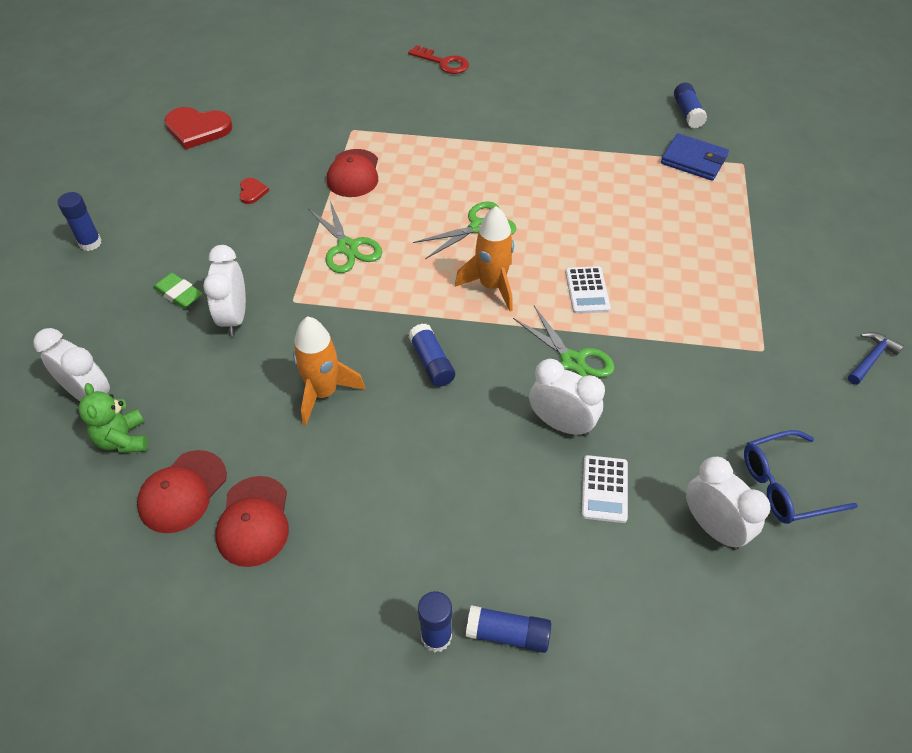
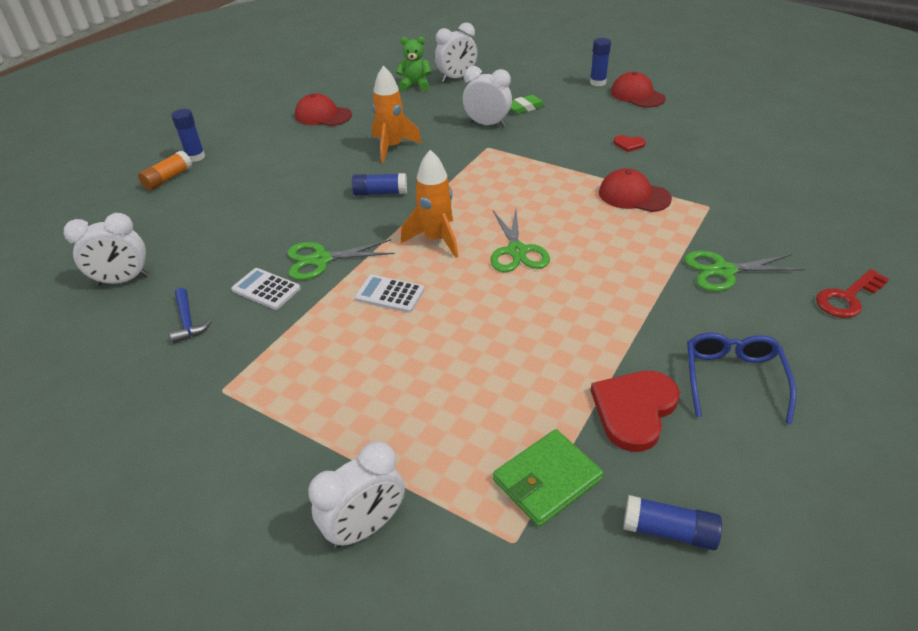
camera: 115 degrees right, 10 degrees down
red cap [137,450,227,533] -> red cap moved to [611,72,666,108]
red heart [164,107,233,149] -> red heart moved to [590,371,680,452]
green scissors [309,201,382,273] -> green scissors moved to [684,251,805,292]
blue glue stick [466,605,551,653] -> orange glue stick [138,151,192,190]
white clock [529,359,605,437] -> white clock moved to [308,441,405,548]
white calculator [582,455,628,523] -> white calculator moved to [231,268,301,310]
blue wallet [661,133,729,181] -> green wallet [493,429,604,527]
blue glasses [744,430,858,524] -> blue glasses moved to [687,333,796,424]
blue hammer [848,332,904,385] -> blue hammer moved to [170,288,212,344]

